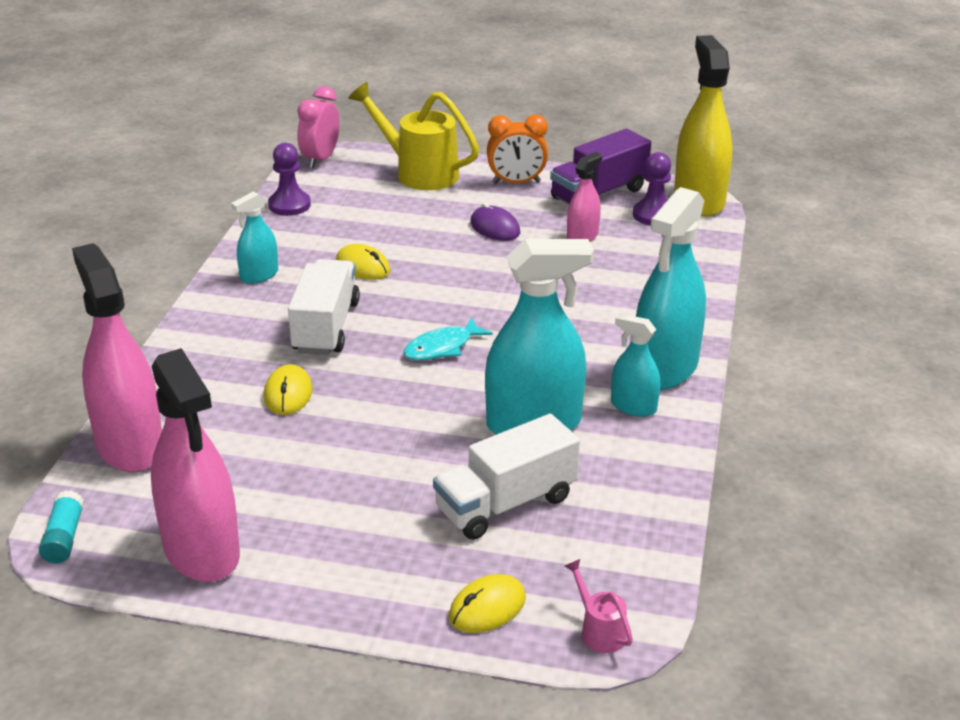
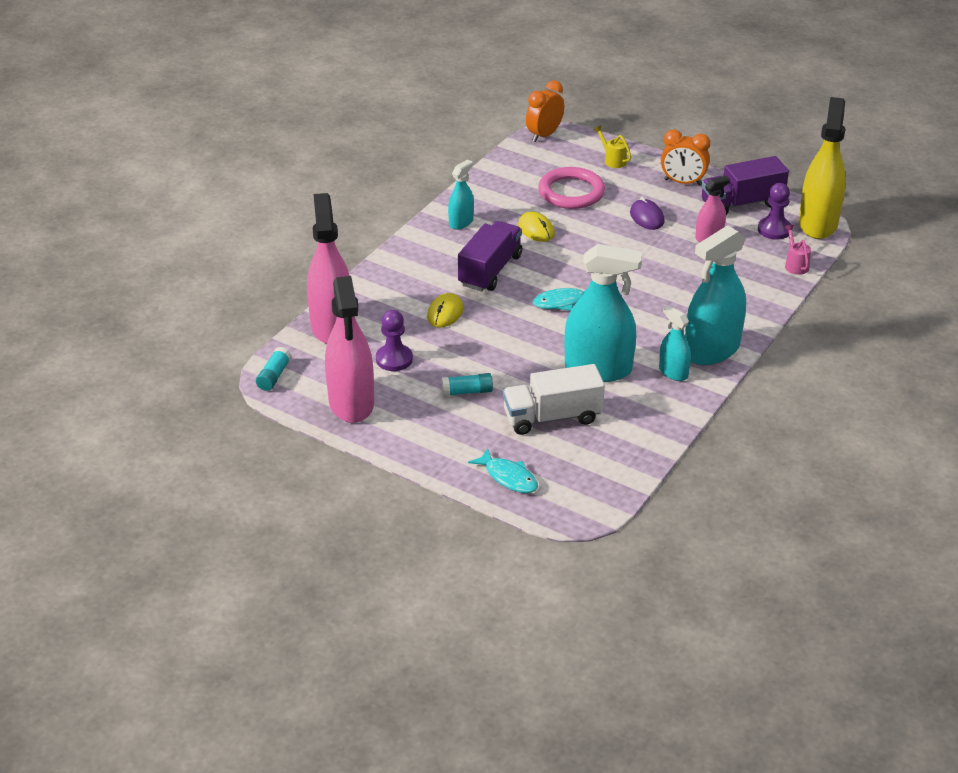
camera: 20 degrees right, 5 degrees up
turquoise spray bottle [231,191,278,284] -> turquoise spray bottle turned 150 degrees clockwise [448,159,474,230]
purple pawn [268,143,311,216] -> purple pawn moved to [376,310,413,371]
white truck [288,259,360,355] -> purple truck [458,221,522,291]
pink clock [297,86,340,168] -> orange clock [526,80,564,142]
yellow watering can [348,82,479,190] -> yellow watering can [593,125,631,168], size x0.46
yellow mouse [449,574,526,633] -> turquoise fish [468,448,538,493]
pink watering can [565,559,633,653] -> pink watering can moved to [785,225,811,275]
none -> turquoise glue stick [441,373,493,396]
none -> pink ring [538,167,605,209]

